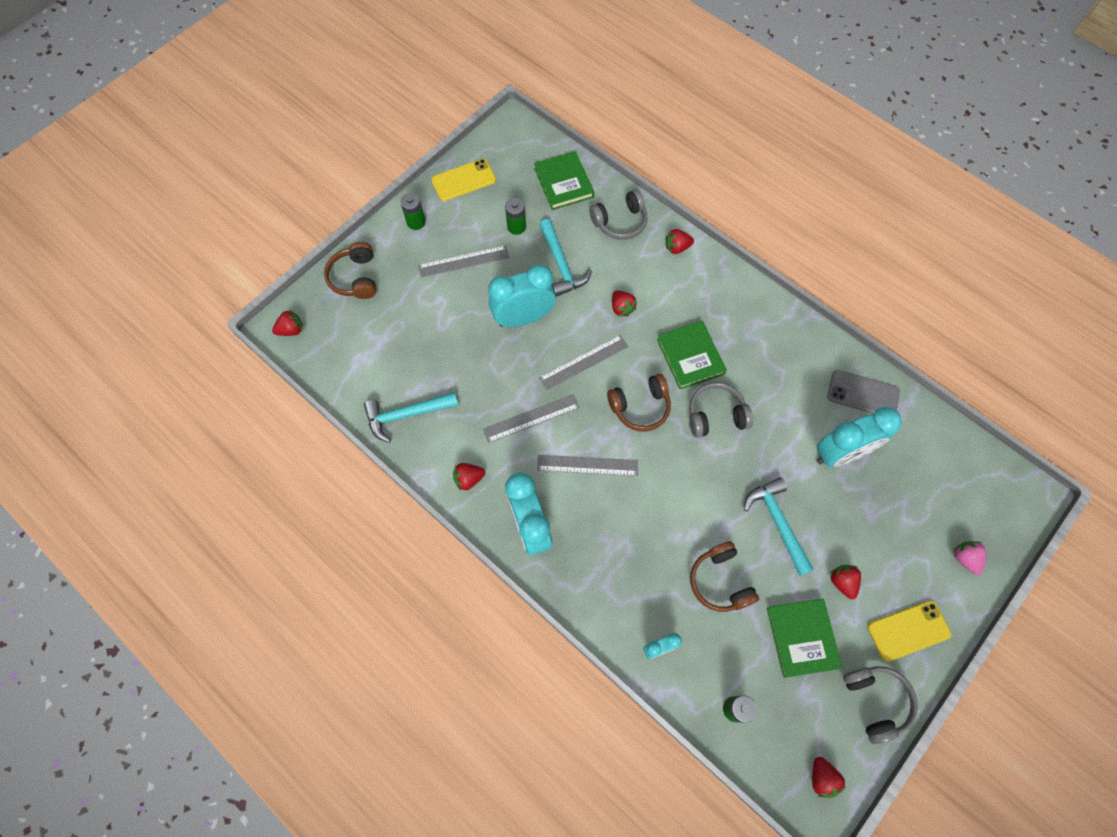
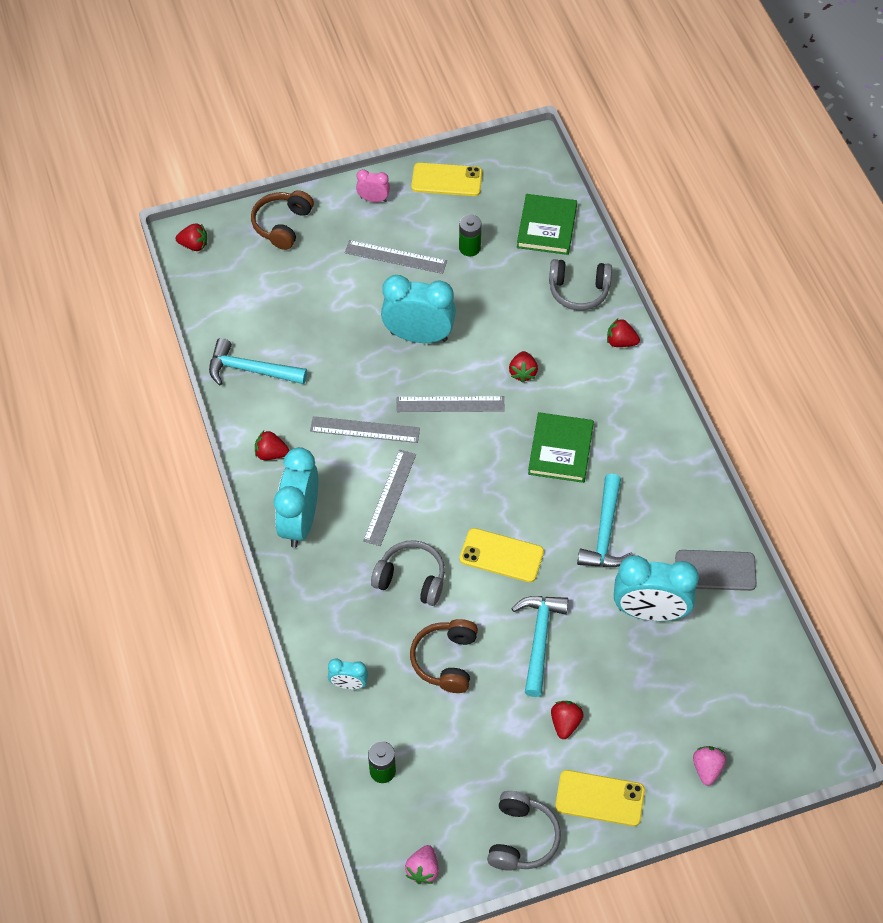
camera: 30 degrees right, 10 degrees down
green battery [400,193,426,230] -> pink clock [356,169,390,202]
grey ruler [537,455,638,476] -> grey ruler turned 75 degrees clockwise [363,450,416,546]
turquoise hammer [539,219,592,297] -> turquoise hammer moved to [577,474,633,567]
brown headphones [607,374,671,432] -> none
grey headphones [689,382,753,438] -> grey headphones moved to [371,540,445,606]
green book [767,599,842,678] -> none
red strawberry [812,757,846,798] -> pink strawberry [405,845,439,884]
grey phone [828,370,900,414] -> grey phone turned 45 degrees counterclockwise [675,550,757,591]
none -> yellow phone [460,528,544,582]

